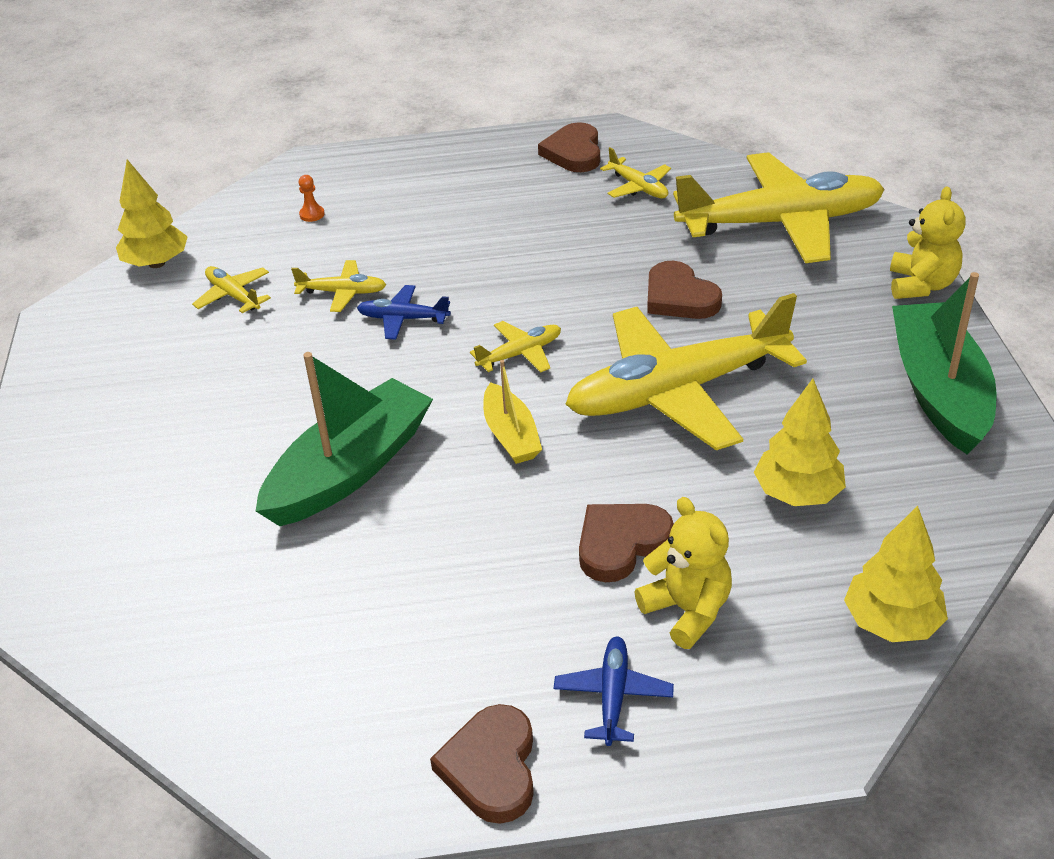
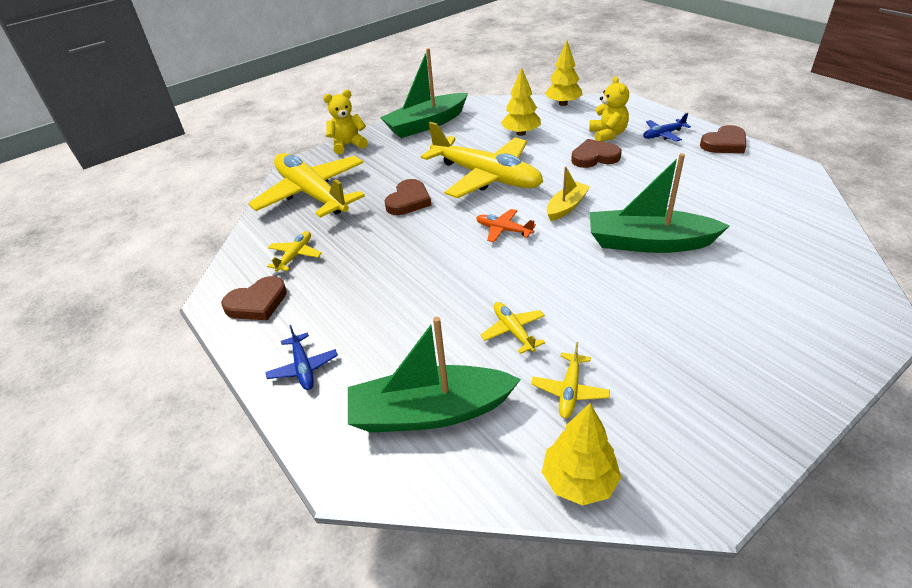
camera: 120 degrees left, 0 degrees up
orange pawn [299,175,325,222] -> green boat [348,317,521,433]
blue plane [357,285,451,340] -> blue plane moved to [265,325,338,390]
yellow plane [470,321,561,372] -> orange plane [476,209,536,242]
brown heart [579,504,674,582] -> brown heart turned 150 degrees clockwise [571,139,622,168]
yellow teddy bear [634,497,732,649] -> yellow teddy bear turned 150 degrees clockwise [589,76,629,142]

